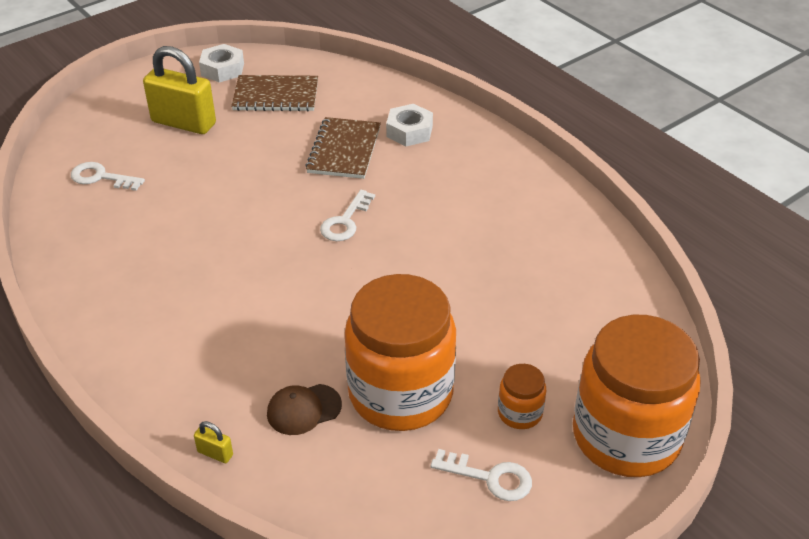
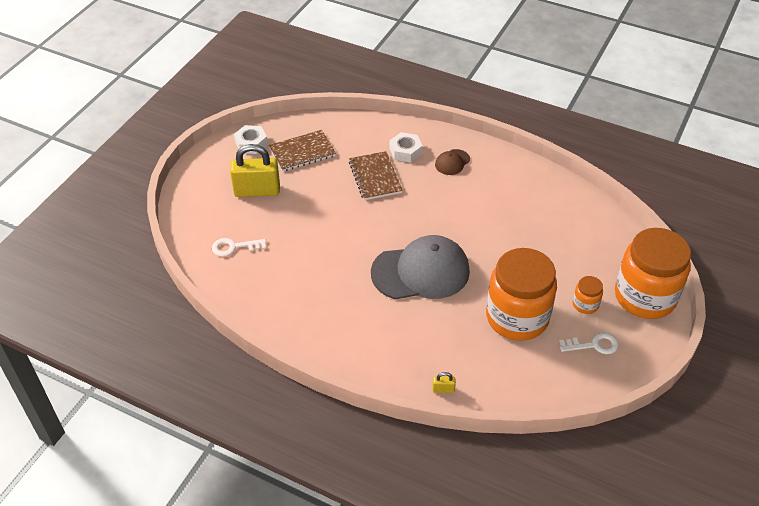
camera: 25 degrees left, 5 degrees up
brown cap [267,384,342,435] -> brown cap moved to [435,149,470,175]
white key [320,190,375,241] -> none
none -> grey cap [371,235,470,299]

